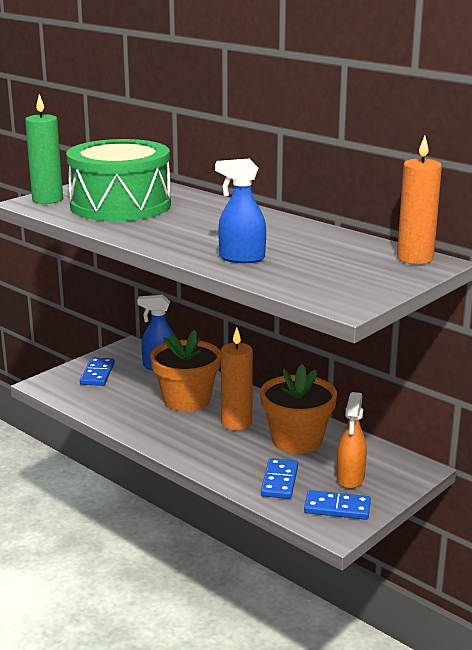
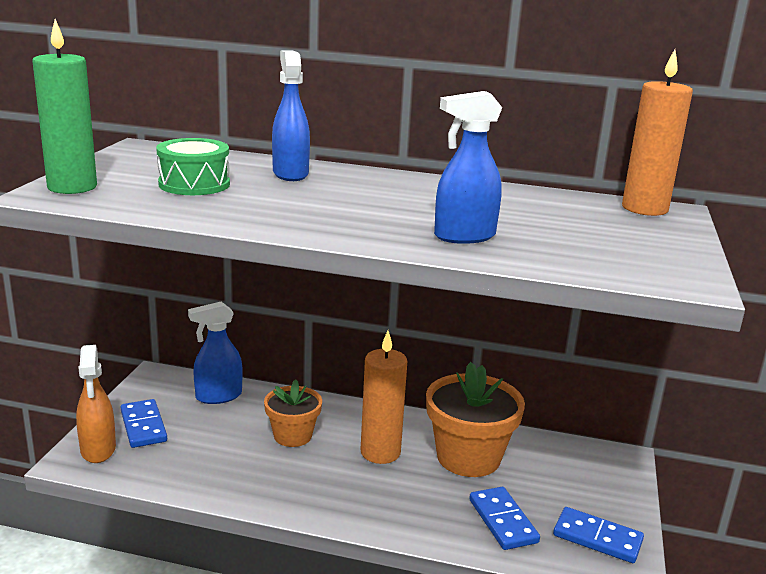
camera: 30 degrees left, 0 degrees up
green drum [66,139,171,221] -> green drum [156,138,230,195], size x0.48
orange flower pot [150,330,221,412] -> orange flower pot [264,379,322,447], size x0.61
blue domino [304,490,371,520] -> blue domino turned 45 degrees clockwise [553,507,644,563]
orange spray bottle [336,392,367,489] -> orange spray bottle moved to [76,345,116,463]
none -> blue spray bottle [272,50,310,181]

